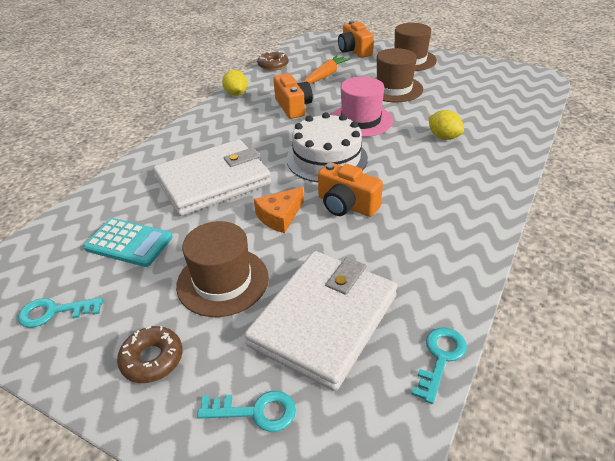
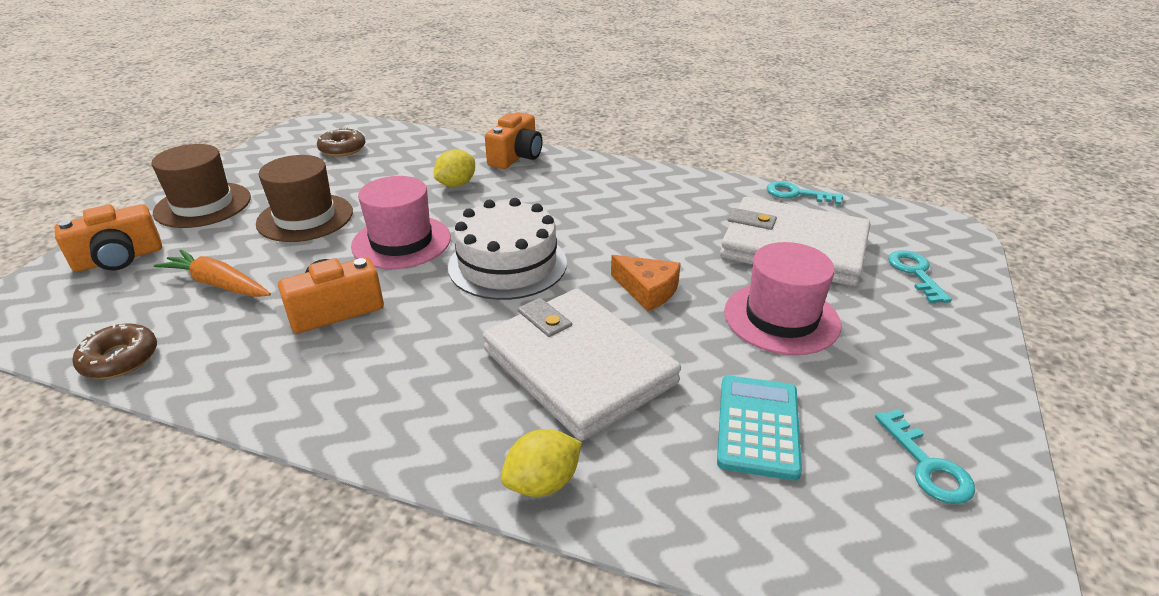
camera: 100 degrees left, 5 degrees down
brown donut [117,326,183,383] -> brown donut moved to [317,127,366,157]
brown hat [176,221,269,317] -> pink hat [724,242,841,355]
yellow lemon [222,70,247,96] -> yellow lemon moved to [501,429,582,497]
orange camera [318,162,383,217] -> orange camera moved to [485,112,543,169]

